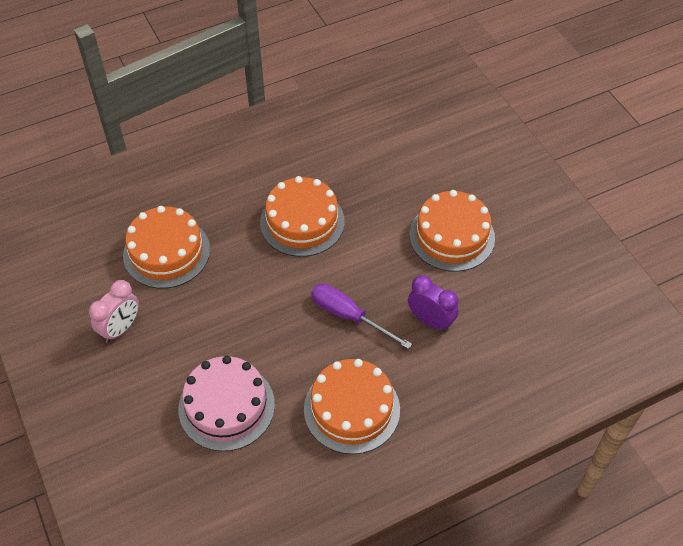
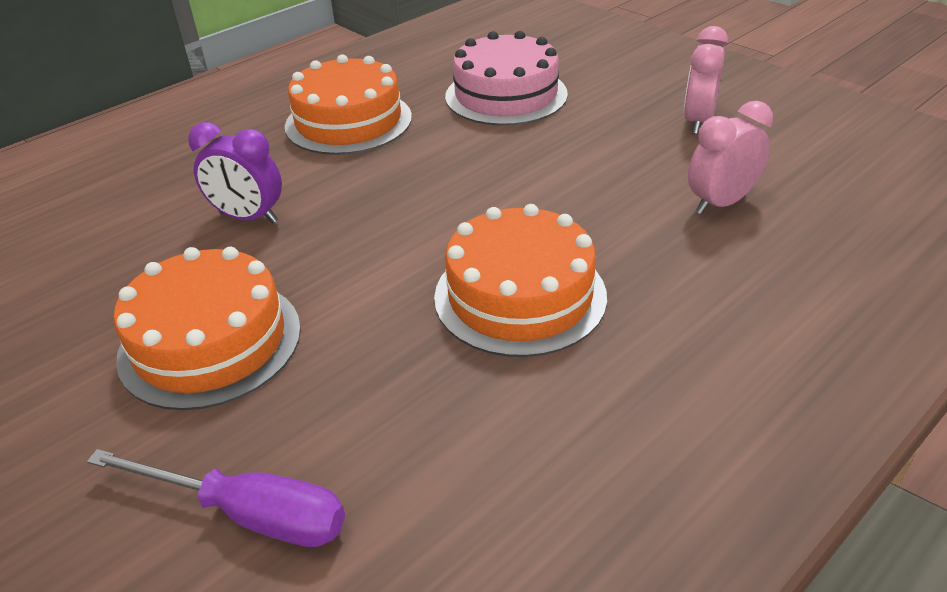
camera: 165 degrees right, 15 degrees down
orange cake [123,206,210,288] -> pink clock [688,100,773,214]
purple screwdriver [311,283,412,349] -> purple screwdriver moved to [87,449,345,547]

